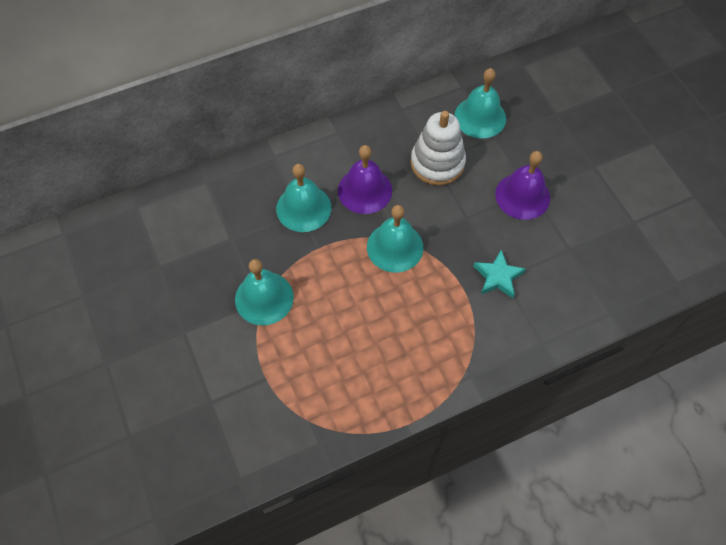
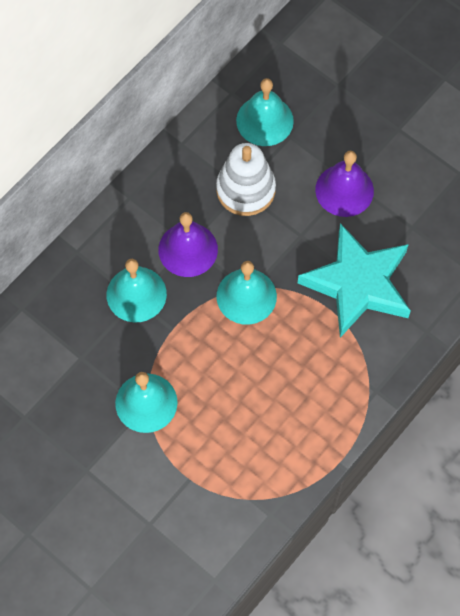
camera: 25 degrees left, 5 degrees up
turquoise star [473,250,526,298] -> turquoise star [298,223,411,338], size x2.16

